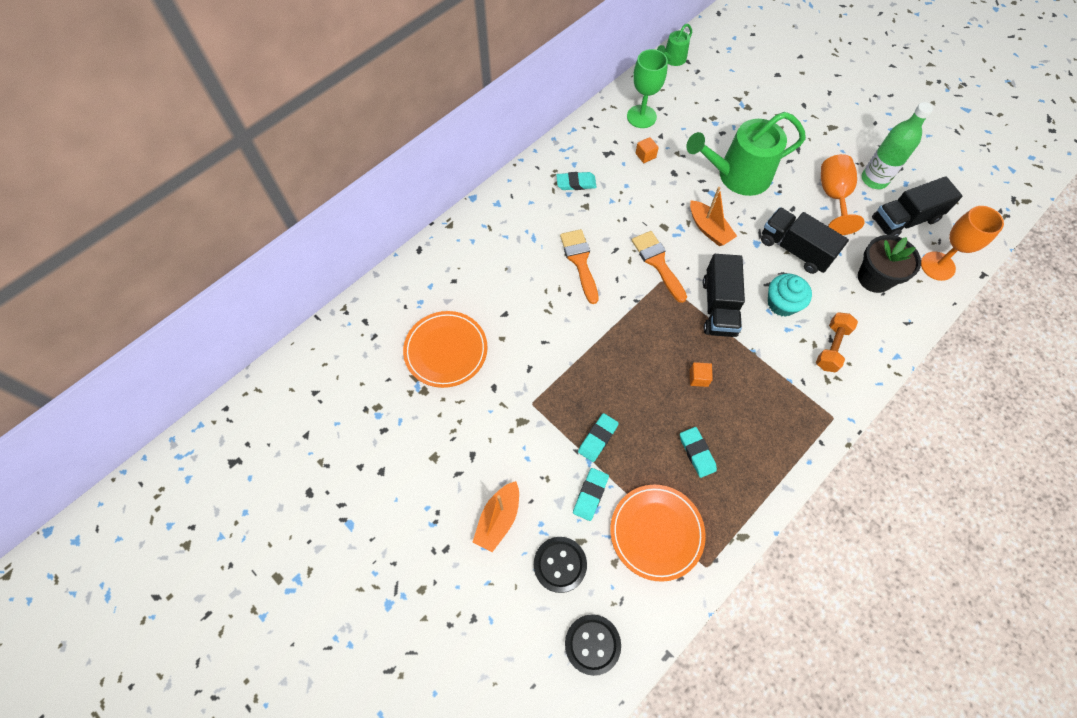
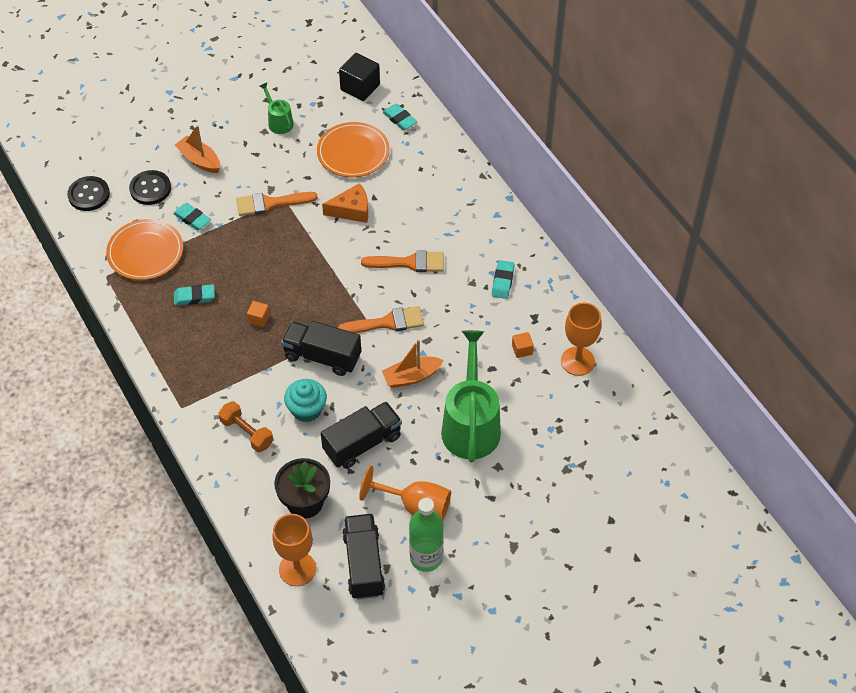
camera: 105 degrees right, 10 degrees down
turquoise eraser [578,413,619,462] -> turquoise eraser moved to [383,104,417,130]
green goblet [627,49,668,128] -> orange goblet [561,303,601,376]
green watering can [657,24,692,66] -> green watering can moved to [259,83,294,134]
none -> orange brush [236,192,318,216]
none -> orange cheese [322,183,368,223]
none -> black cube [339,53,380,101]

